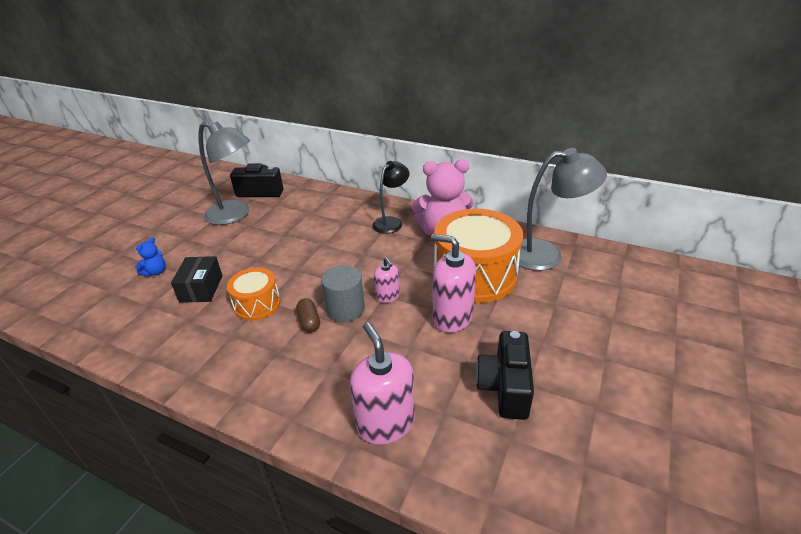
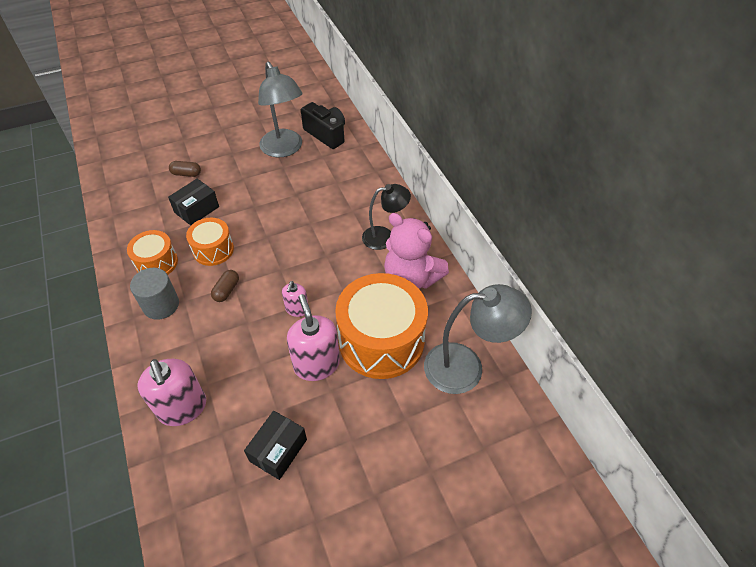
camera: 40 degrees right, 15 degrees up
blue teddy bear [135,237,166,277] -> brown capsule [169,161,201,177]
grey cylinder [321,265,365,322] -> grey cylinder moved to [130,268,179,320]
pink soap dispenser [350,322,415,445] -> pink soap dispenser turned 135 degrees clockwise [137,359,206,426]
black camera [476,331,534,420] -> black box [244,411,307,480]
grey lamp [519,148,607,271] -> grey lamp turned 45 degrees counterclockwise [424,284,532,394]
none -> orange drum [127,230,178,275]

